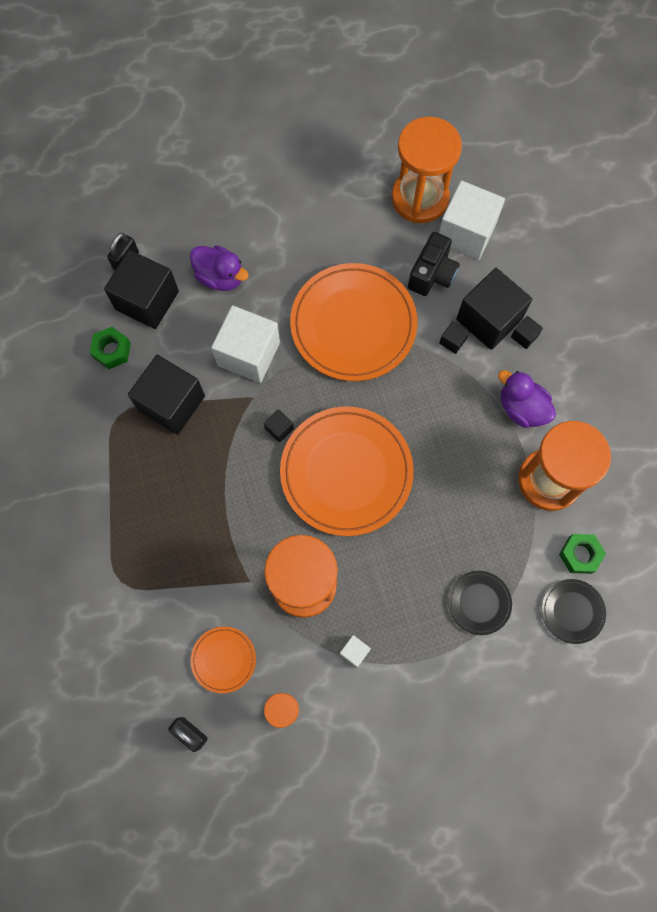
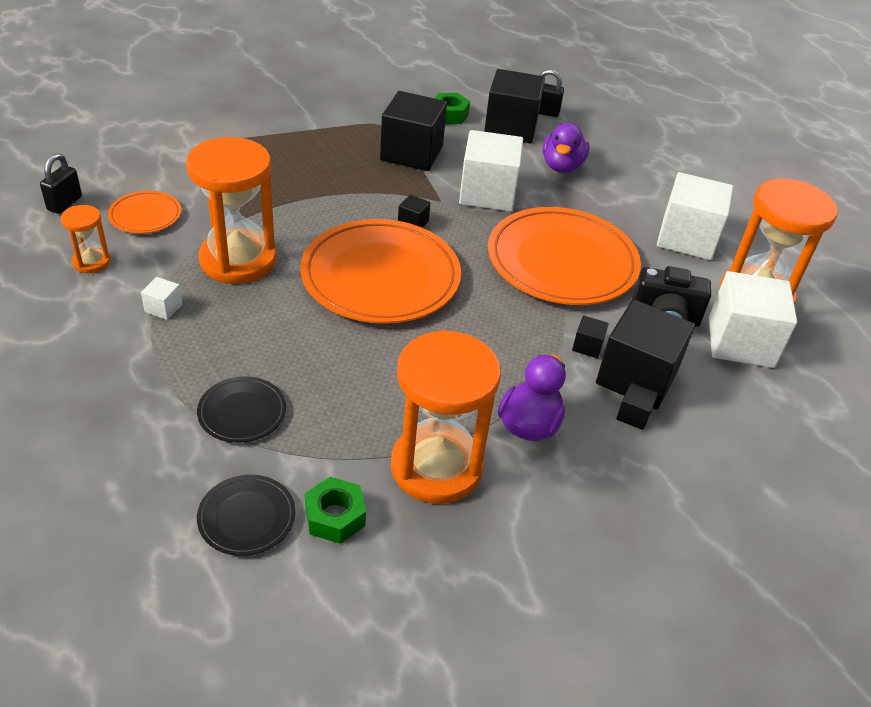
camera: 70 degrees right, 30 degrees down
none -> white cube [657,172,733,260]

